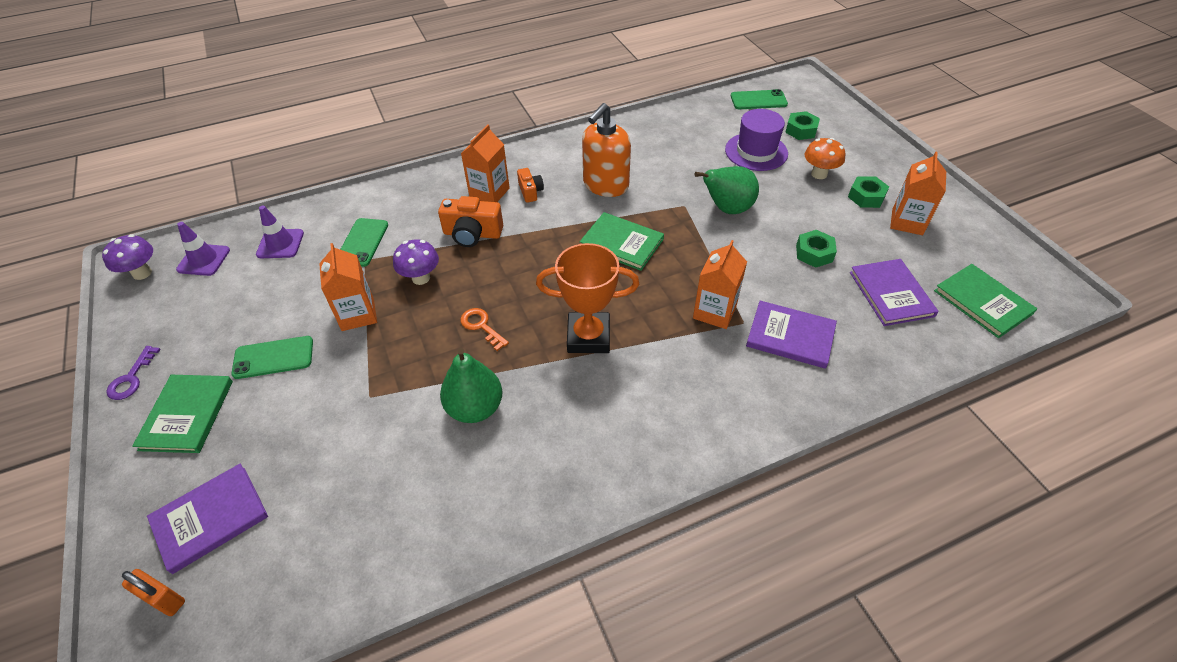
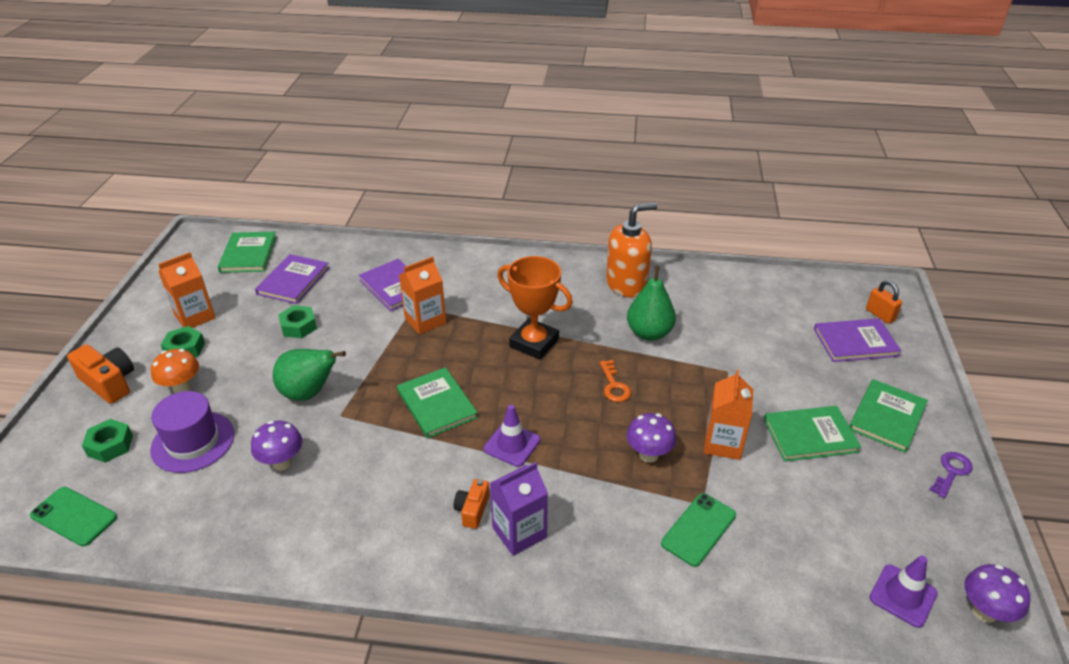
camera: 150 degrees left, 10 degrees down
green phone [231,336,313,379] -> green book [764,406,861,462]
purple traffic cone [256,206,304,258] -> purple traffic cone moved to [484,405,540,467]
orange camera [438,196,503,247] -> orange camera moved to [67,344,134,404]
orange carton [461,124,510,202] -> purple carton [490,462,548,556]
orange soap dispenser [582,103,631,197] -> orange soap dispenser moved to [606,203,658,298]
none -> purple mushroom [251,421,302,470]

